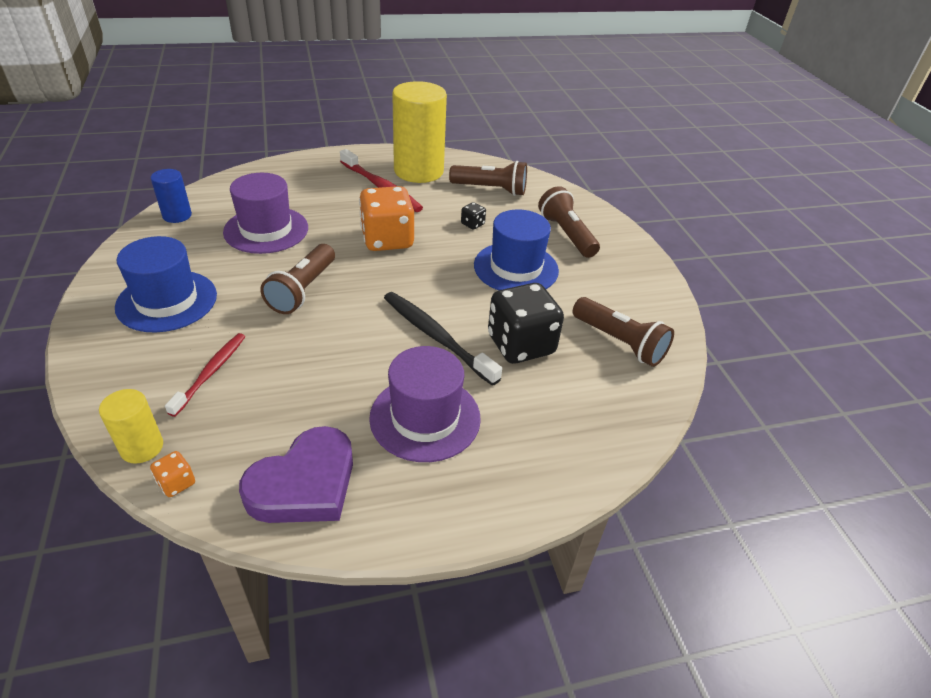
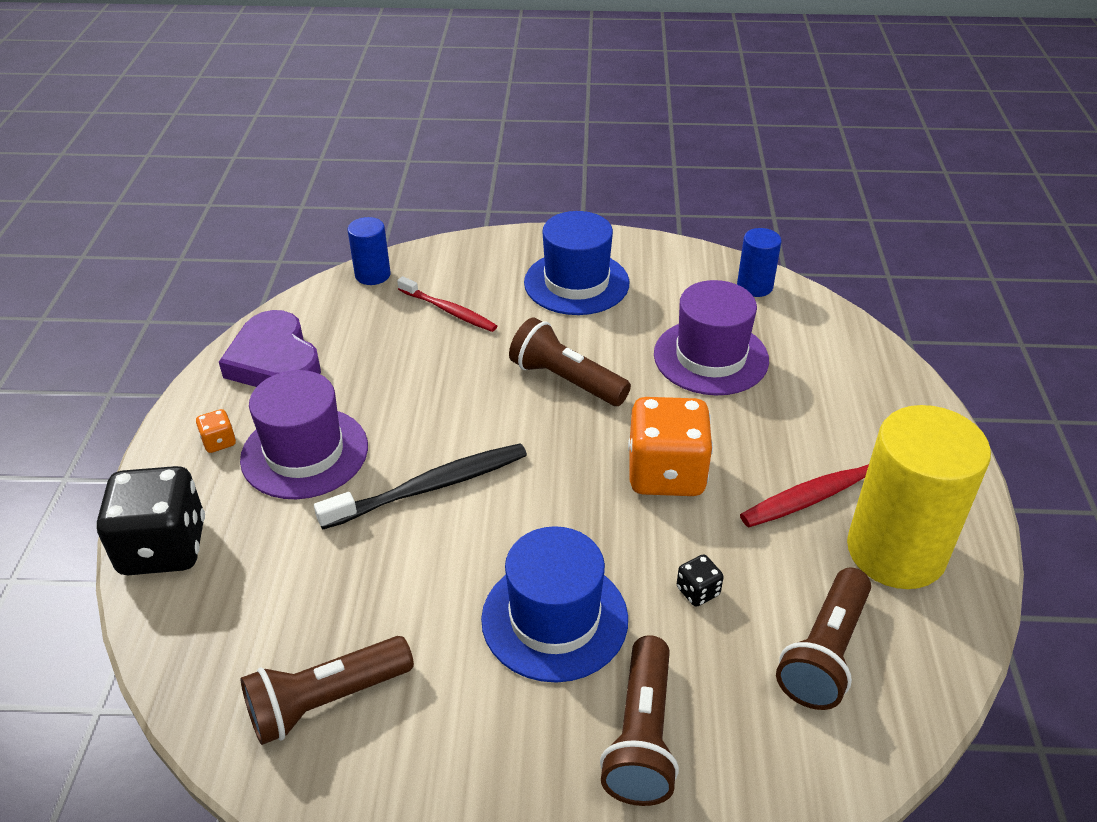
camera: 110 degrees right, 0 degrees up
yellow cylinder [99,389,163,464] -> blue cylinder [348,217,390,285]
orange dice [150,451,195,497] -> orange dice moved to [196,409,236,453]
black dice [488,283,564,364] -> black dice moved to [96,466,205,575]
brown flashlight [538,186,600,258] -> brown flashlight turned 105 degrees clockwise [600,635,679,806]

